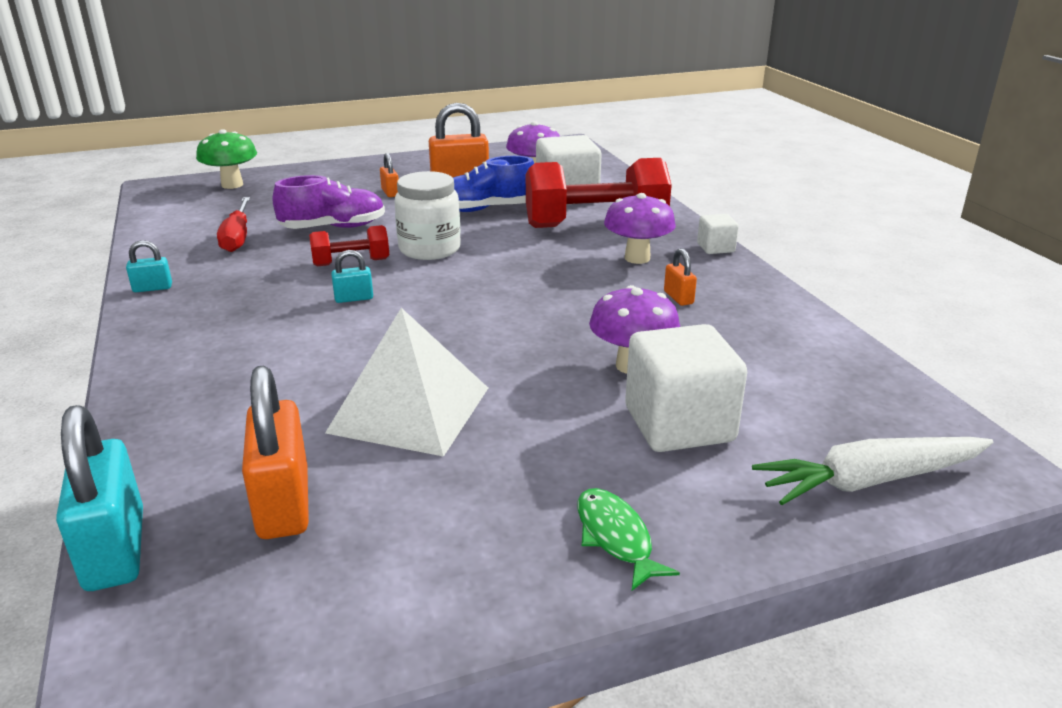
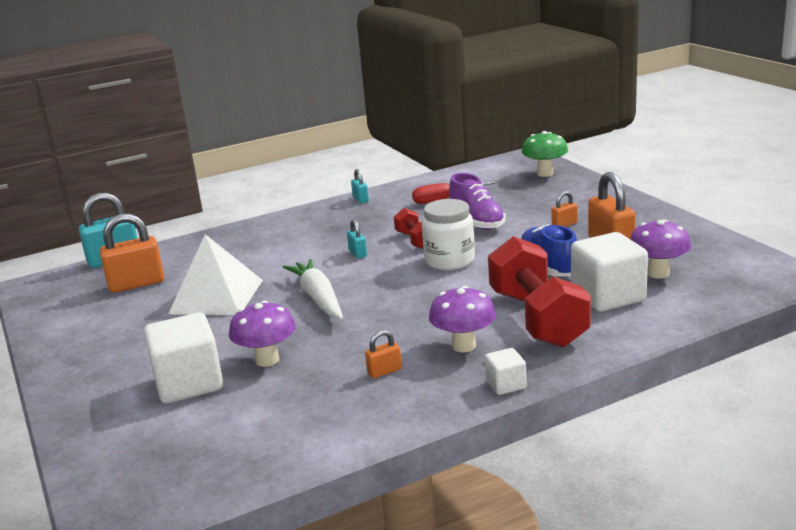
camera: 85 degrees right, 5 degrees down
green fish [578,488,680,591] -> none
white carrot [752,437,993,505] -> white carrot moved to [283,259,343,320]

